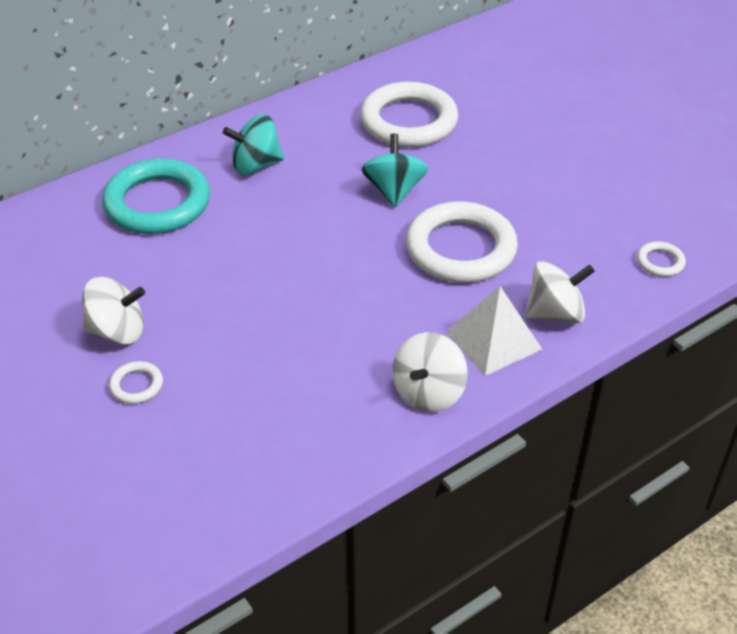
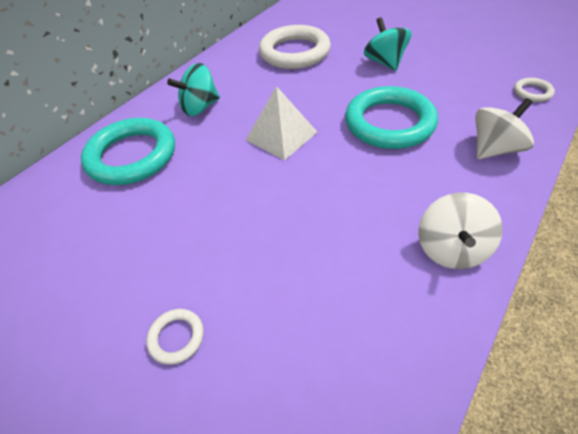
camera: 15 degrees left, 5 degrees up
white spinning top [82,277,145,345] -> none
turquoise spinning top [361,133,428,208] -> turquoise spinning top moved to [364,17,412,71]
white ring [406,201,518,283] -> turquoise ring [345,86,438,149]
white pyramid [446,286,542,376] -> white pyramid moved to [246,86,317,161]

